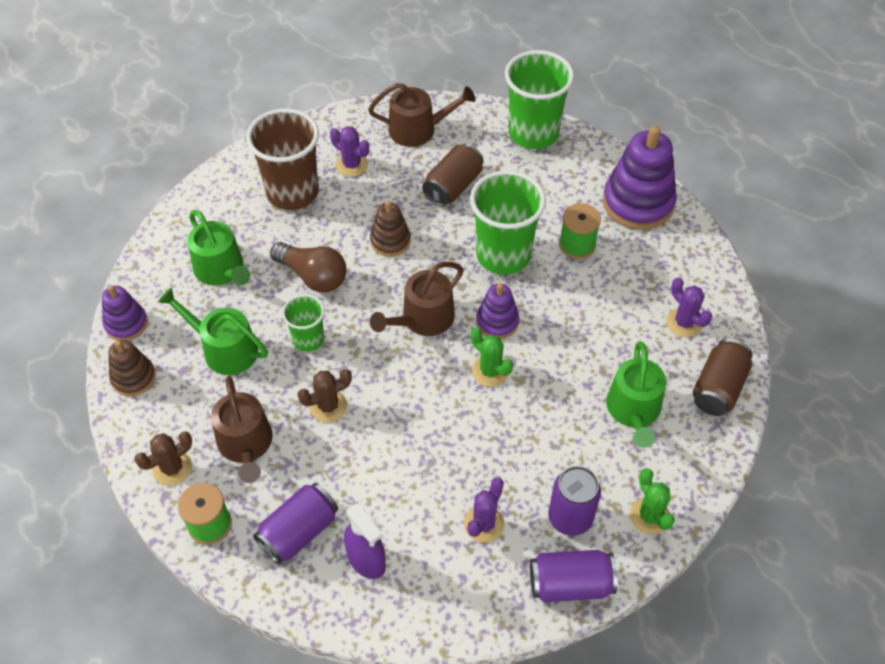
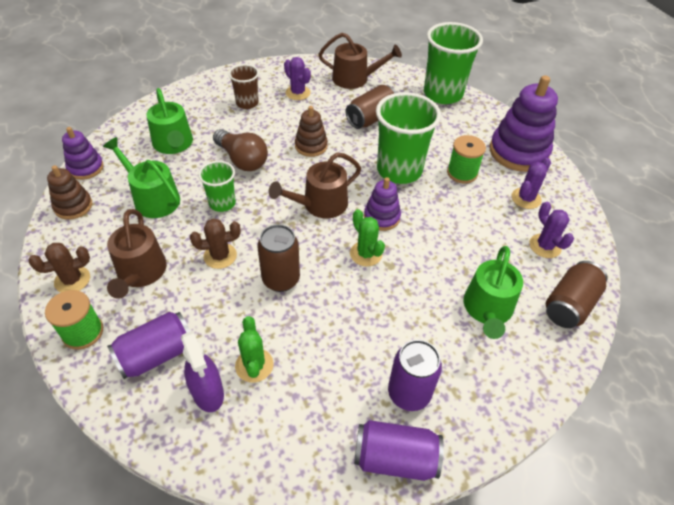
camera: 10 degrees right, 5 degrees down
brown cup [246,109,319,210] -> brown cup [229,64,259,109], size x0.55
purple cactus [464,478,505,543] -> purple cactus moved to [511,158,551,209]
green cactus [630,468,675,535] -> green cactus moved to [235,316,274,383]
none -> brown can [258,224,300,292]

